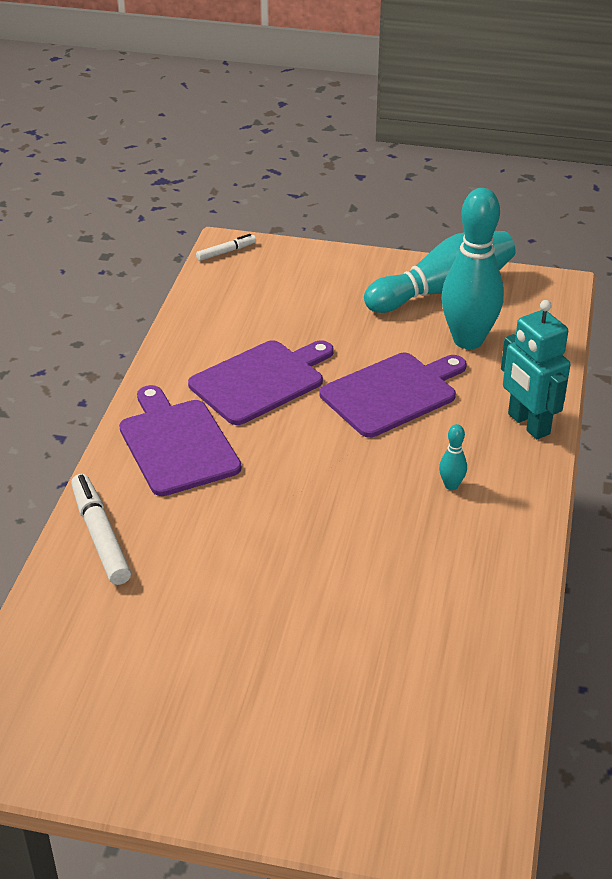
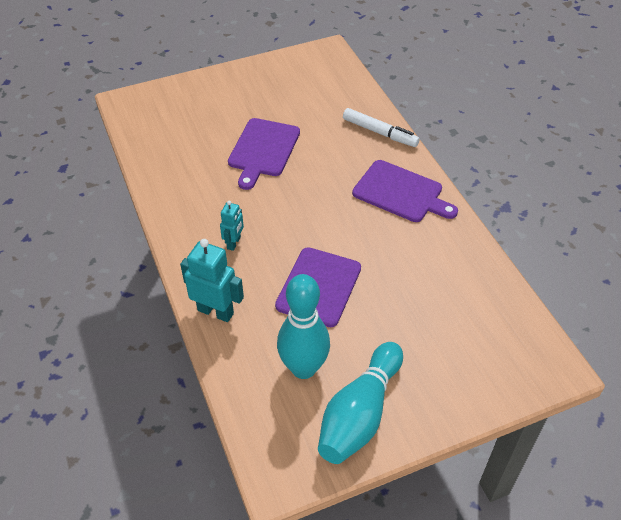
camera: 145 degrees right, 10 degrees up
purple cutting board [188,340,334,425] -> purple cutting board moved to [228,118,300,190]
white marker [196,234,256,261] -> none
turquoise bowling pin [439,424,467,490] -> turquoise robot [220,201,244,251]

